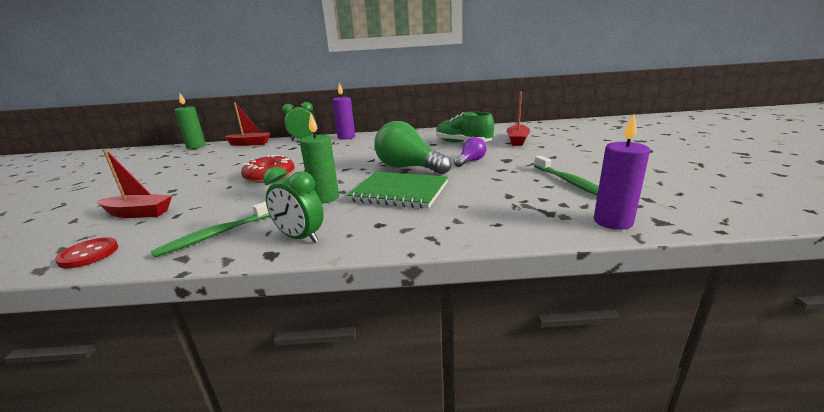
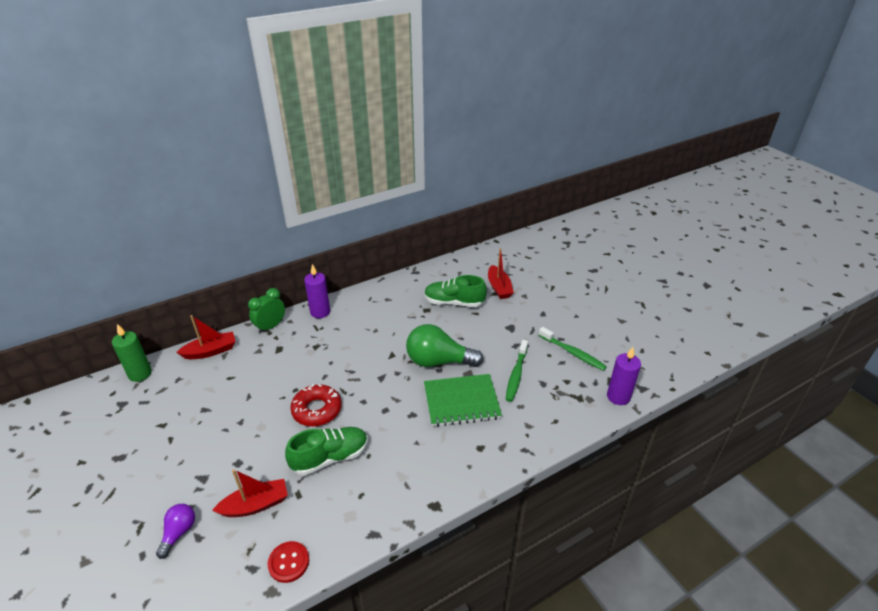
camera: 30 degrees left, 15 degrees up
green toothbrush [151,201,270,258] -> green toothbrush moved to [505,340,528,402]
green clock [263,167,324,243] -> none
green candle [300,112,339,204] -> none
purple light bulb [454,137,486,167] -> purple light bulb moved to [156,504,195,559]
none -> green shoe [285,427,368,475]

